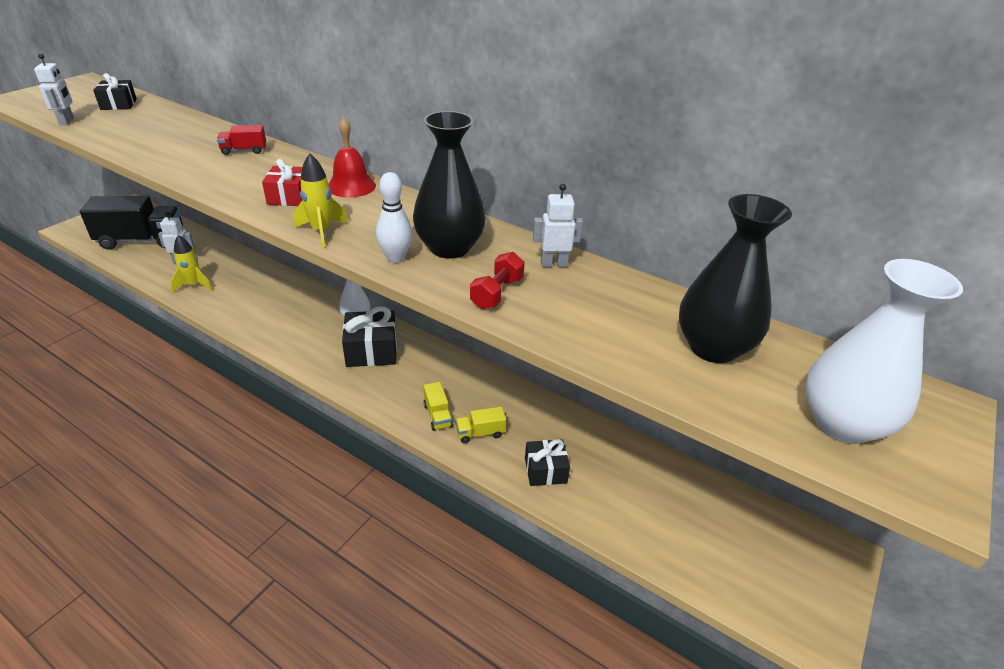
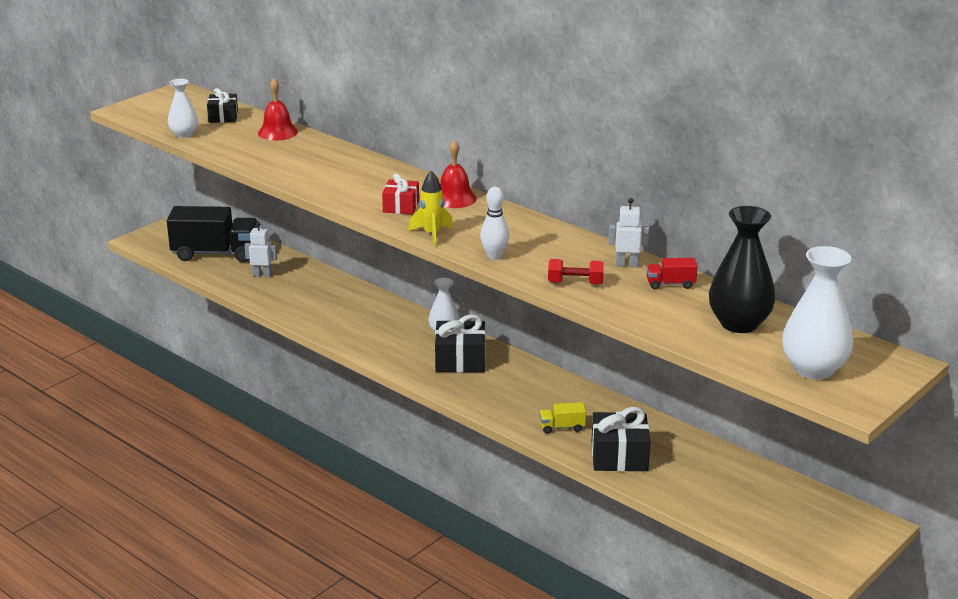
camera: 10 degrees right, 10 degrees down
white robot [34,54,74,125] -> white vase [168,79,198,138]
yellow rocket [170,235,212,293] -> none
red truck [217,125,266,155] -> red truck moved to [647,258,697,289]
black vase [413,111,486,259] -> none
yellow truck [423,382,453,431] -> none
red dumbbell [470,252,525,309] -> red dumbbell turned 60 degrees clockwise [548,259,604,284]
black gift [525,439,570,486] -> black gift [592,407,650,471], size x1.55
none -> red bell [258,78,298,141]

